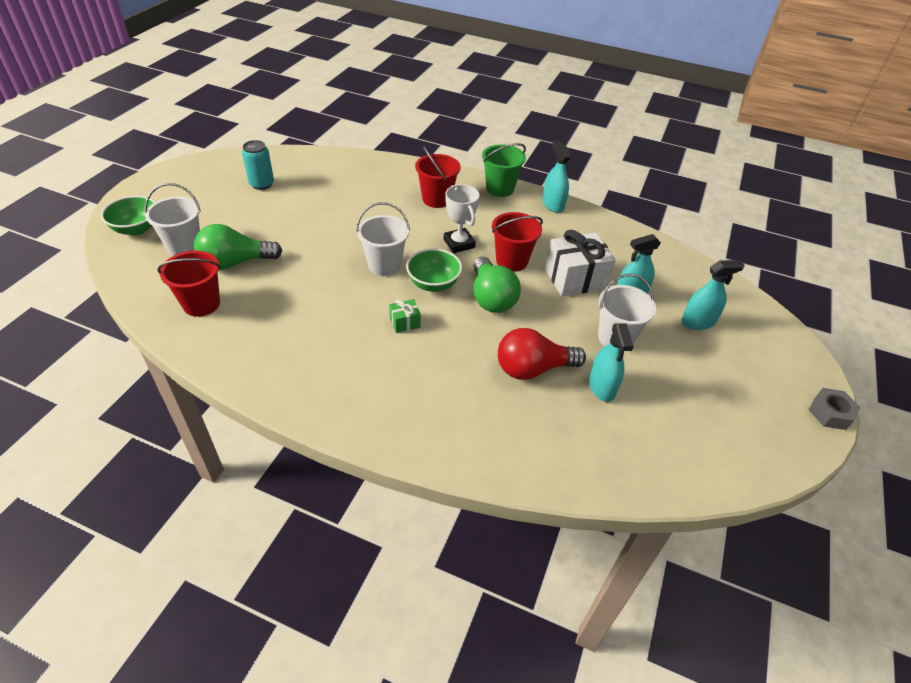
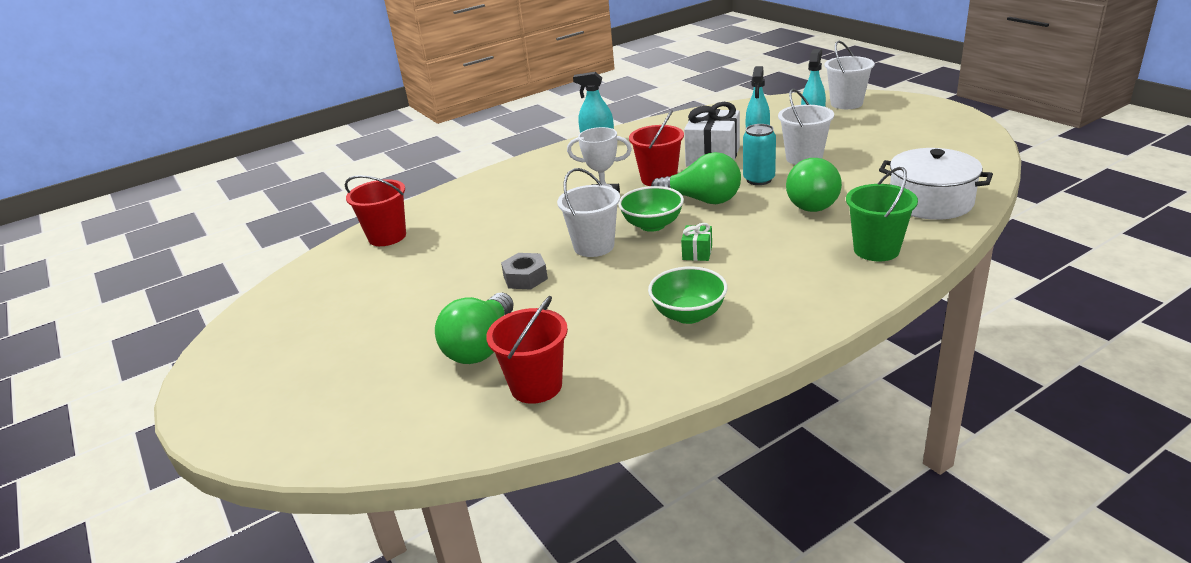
camera: 50 degrees left, 15 degrees down
green bowl [101,196,155,235] -> green bowl moved to [648,266,728,324]
white bucket [144,183,201,256] -> white bucket moved to [824,41,875,109]
turquoise can [242,140,274,190] -> turquoise can moved to [743,124,776,185]
red bucket [415,146,461,208] -> red bucket moved to [345,175,406,246]
green bucket [482,143,526,197] -> green bucket moved to [846,167,918,261]
red light bulb [498,328,586,380] -> green light bulb [786,158,842,212]
turquoise spray bottle [589,323,634,402] -> none
grey nut [809,388,861,430] -> grey nut moved to [501,253,548,290]
none -> white pot [879,148,993,220]

